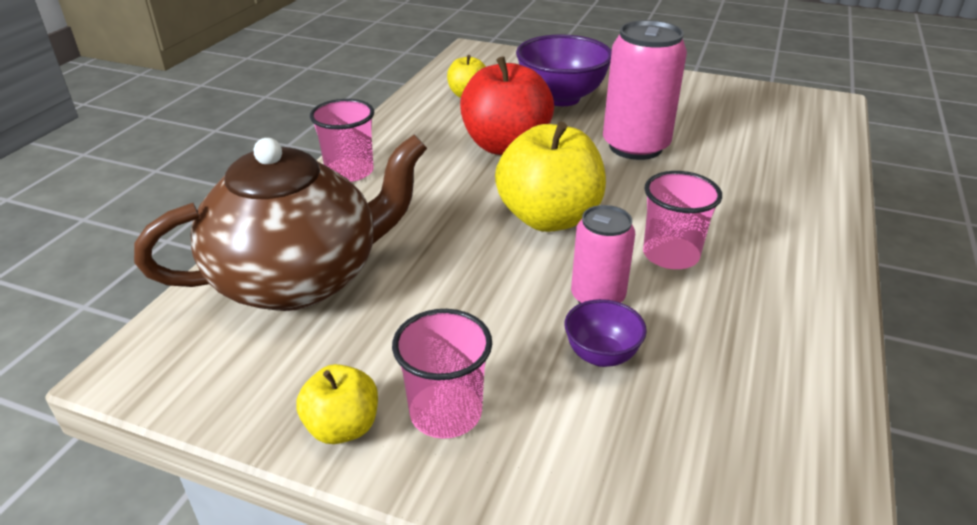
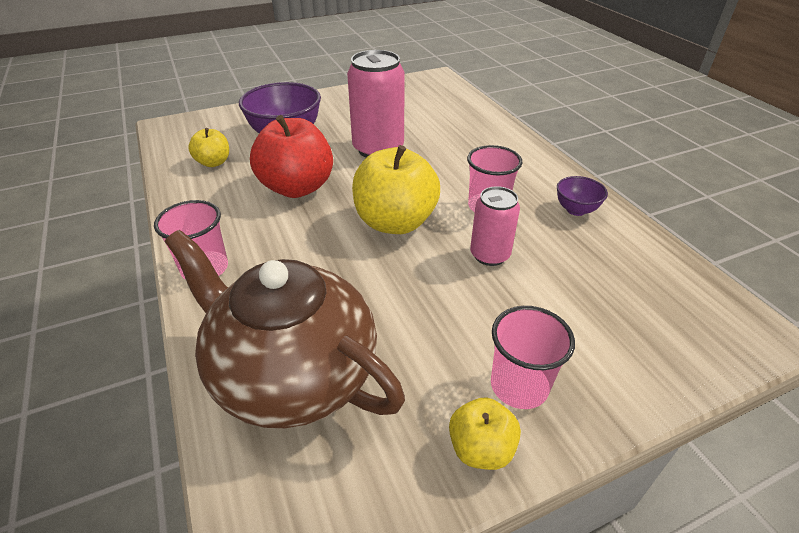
camera: 45 degrees left, 5 degrees up
brown teapot [134,135,427,311] -> brown teapot turned 75 degrees counterclockwise [165,230,405,428]
purple bowl [565,299,647,367] -> purple bowl moved to [557,176,608,216]

